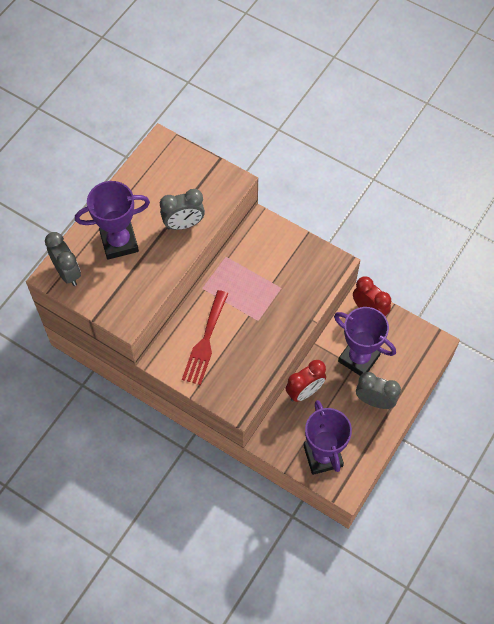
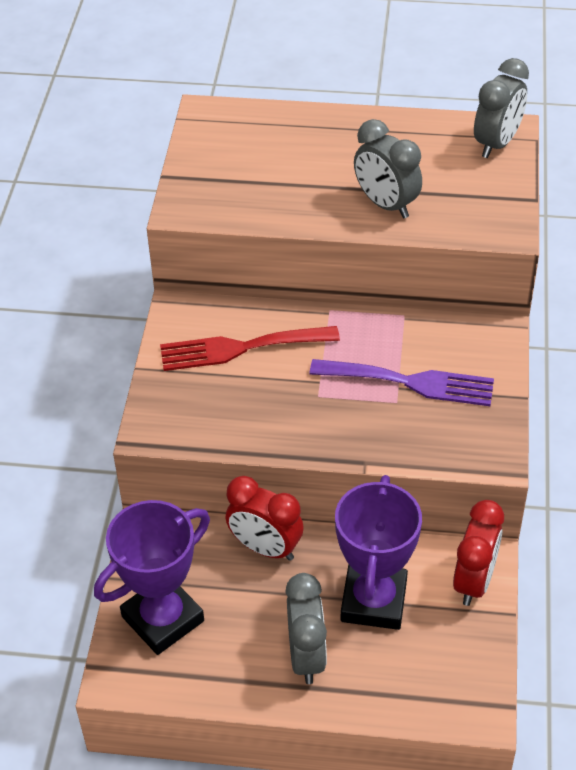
camera: 65 degrees right, 15 degrees down
grey clock [45,232,81,286] -> grey clock moved to [474,58,529,158]
purple trophy [75,181,150,260] -> none
none -> purple fork [309,359,494,406]

